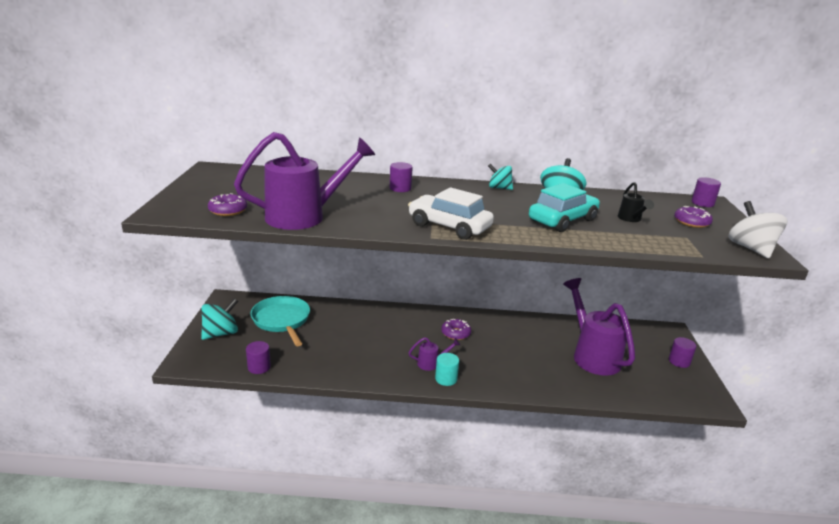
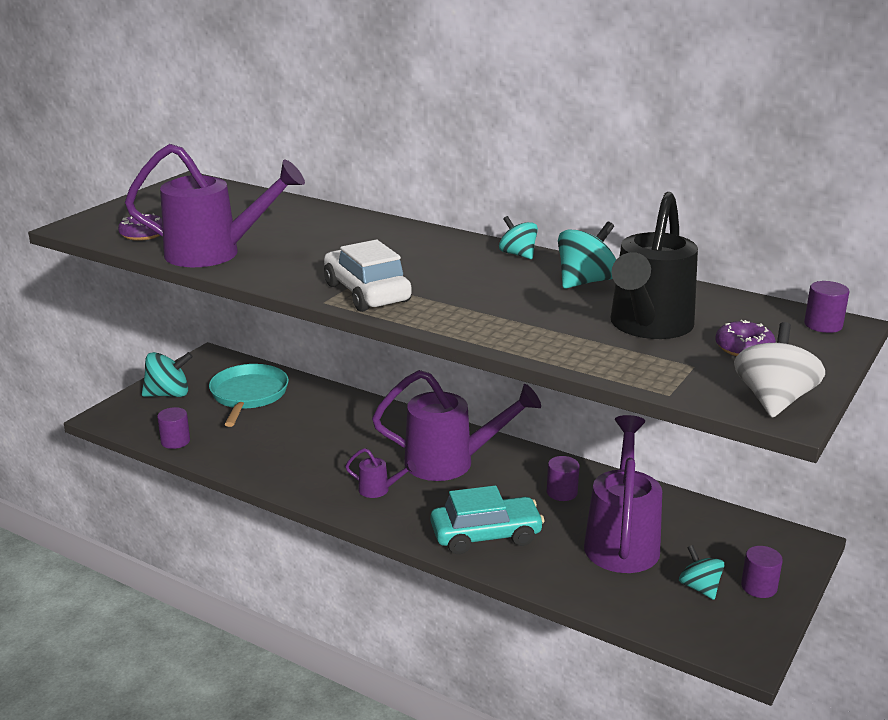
camera: 30 degrees right, 0 degrees up
purple cylinder [390,162,413,192] -> purple cylinder moved to [547,456,579,501]
turquoise cylinder [435,353,459,386] -> none
purple donut [441,319,471,340] -> purple watering can [372,370,541,481]
turquoise car [529,183,600,232] -> turquoise car moved to [430,486,544,554]
black watering can [618,182,654,222] -> black watering can [610,192,698,339], size x2.30
none -> turquoise spinning top [679,545,724,600]

